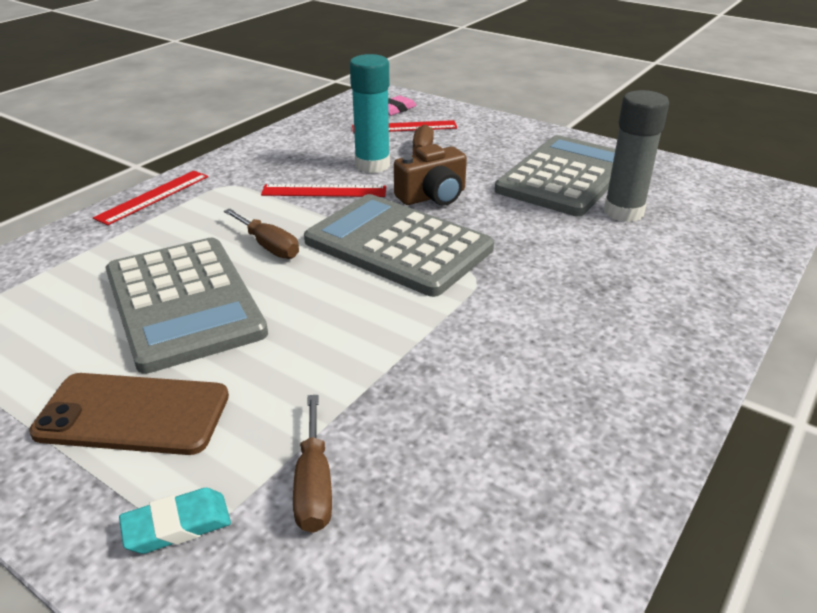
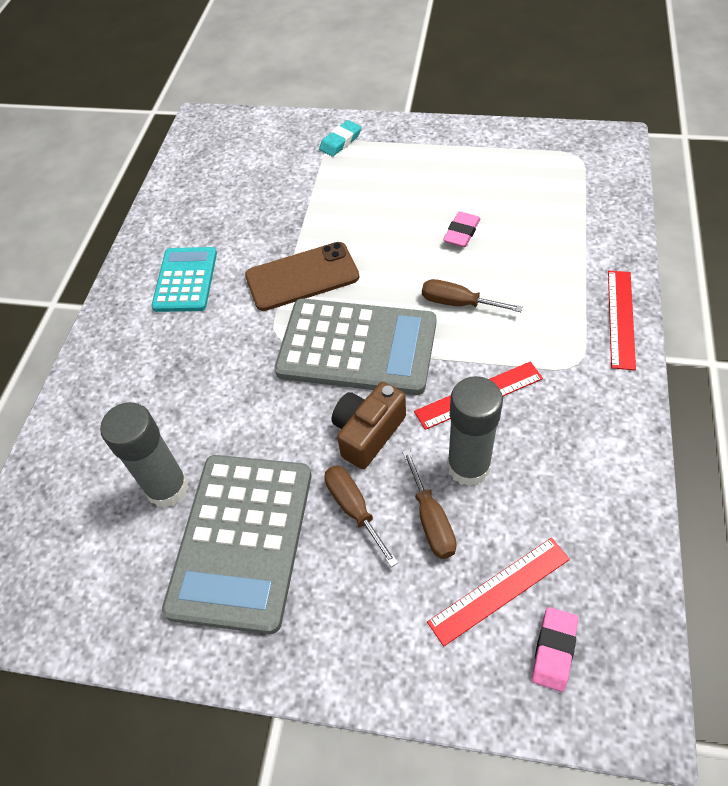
camera: 160 degrees right, 20 degrees up
brown phone [29,373,229,455] -> brown phone moved to [245,242,359,311]
grey calculator [106,238,268,374] -> pink eraser [443,212,480,247]
brown screwdriver [293,395,332,533] -> brown screwdriver moved to [324,466,398,567]
turquoise glue stick [350,54,390,173] -> grey glue stick [447,376,503,486]
none -> turquoise calculator [151,247,217,312]

